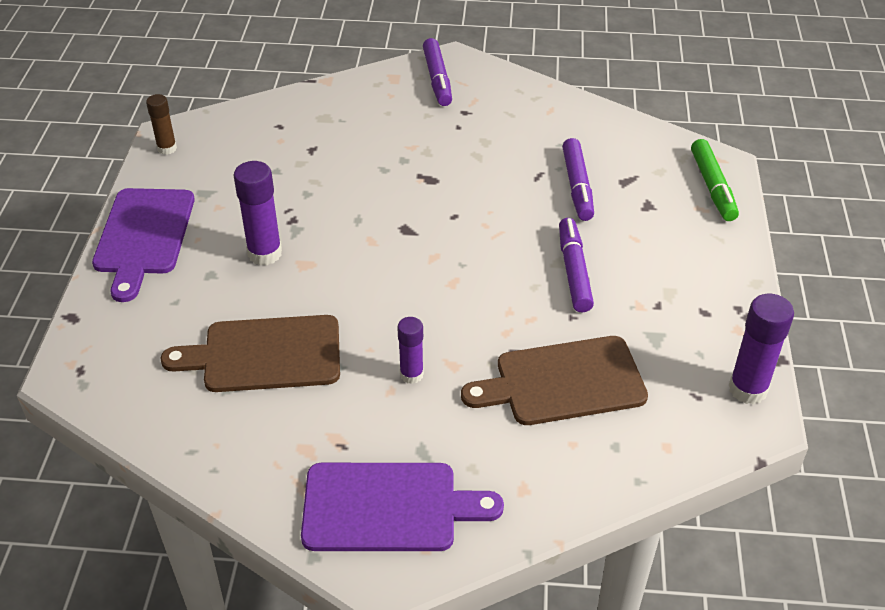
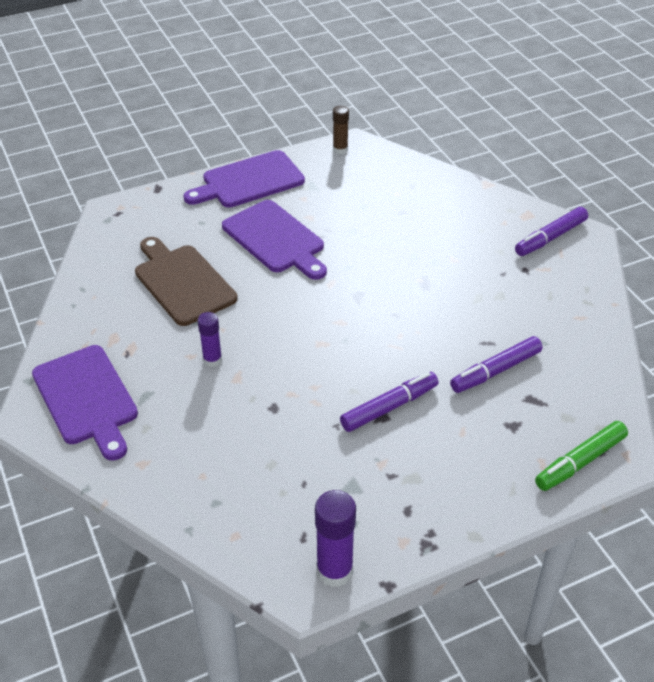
camera: 60 degrees right, 0 degrees up
purple glue stick [233,161,282,266] -> purple cutting board [222,200,327,280]
brown cutting board [461,336,648,425] -> none

